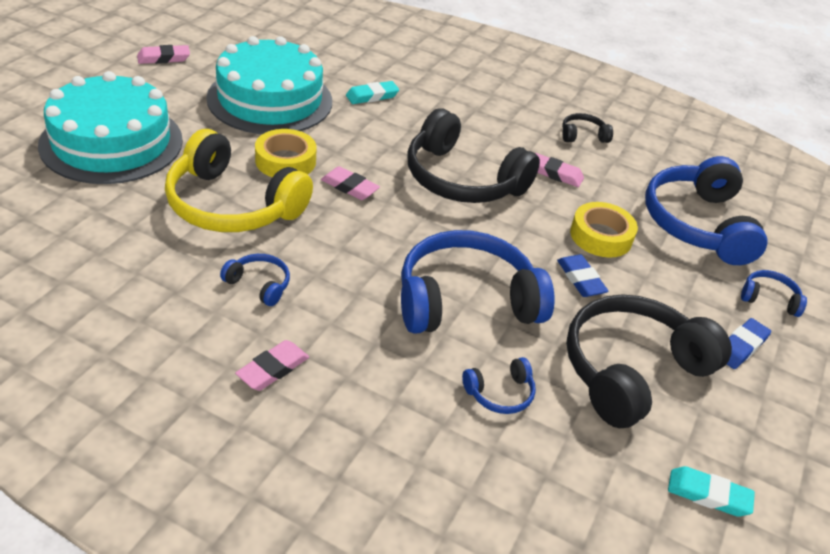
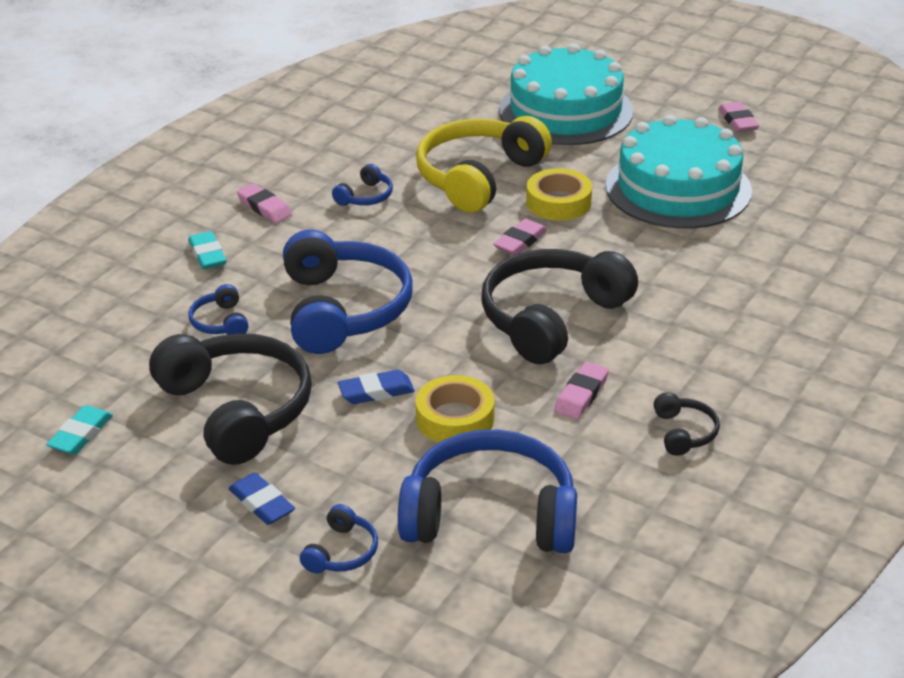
camera: 100 degrees right, 5 degrees down
turquoise eraser [346,81,399,104] -> turquoise eraser moved to [188,231,227,269]

